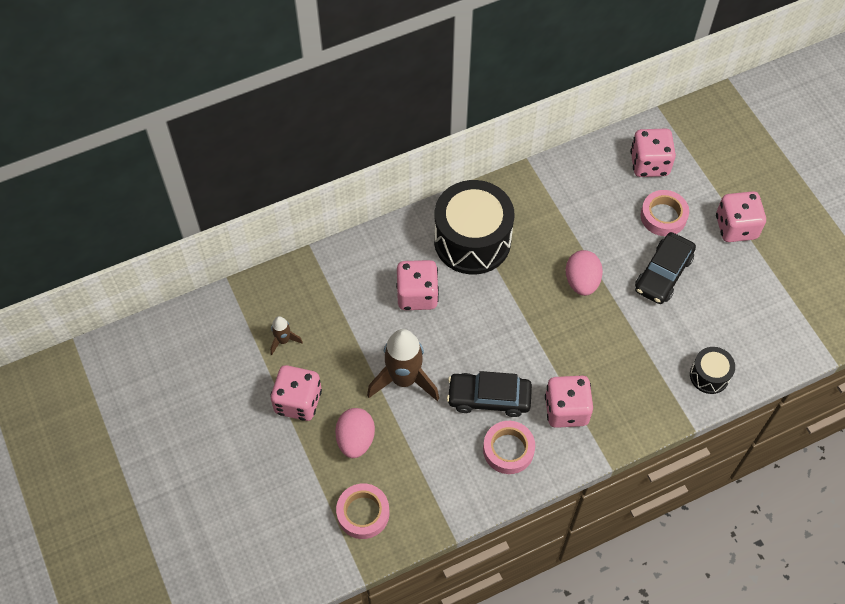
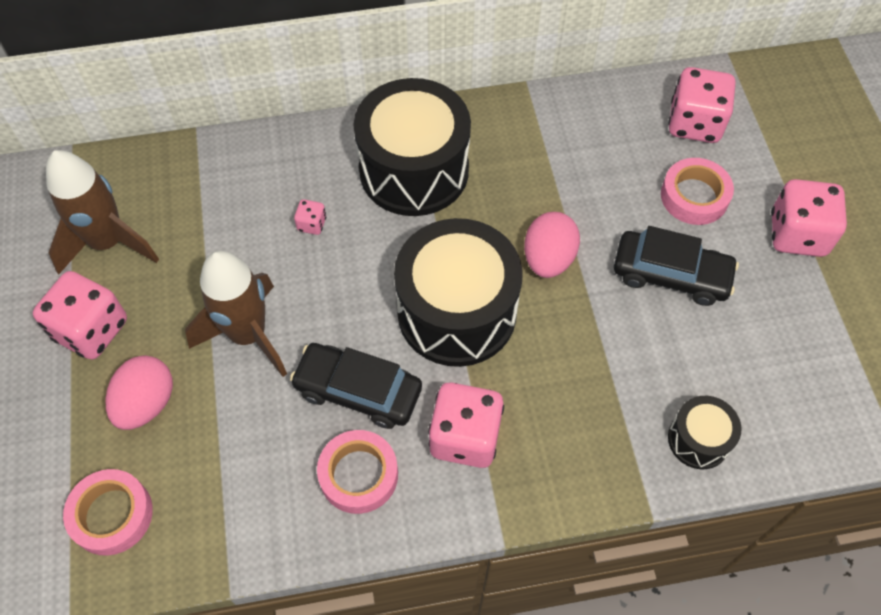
camera: 15 degrees right, 0 degrees up
brown rocket [270,316,303,355] -> brown rocket [46,150,159,275], size x2.07
pink dice [396,260,439,310] -> pink dice [294,199,326,235], size x0.45
black car [635,232,696,304] -> black car turned 120 degrees counterclockwise [614,226,739,306]
none -> black drum [394,218,523,367]

